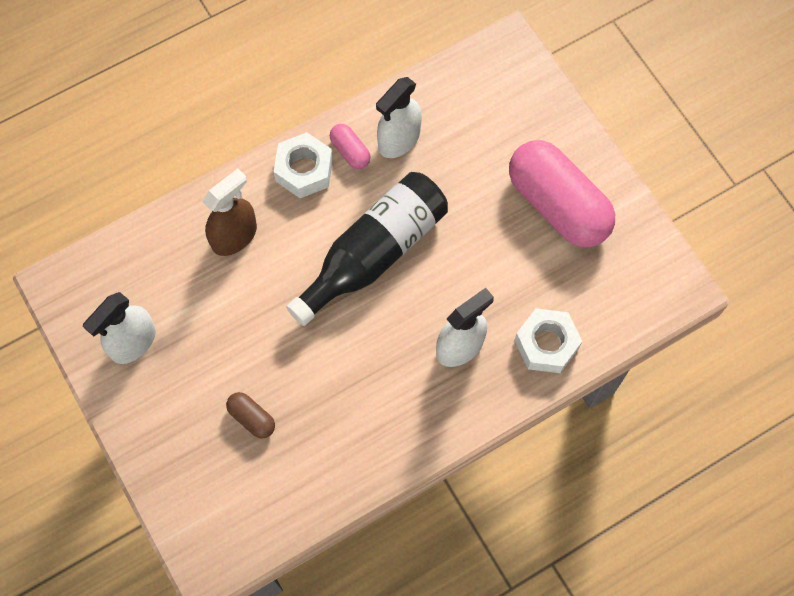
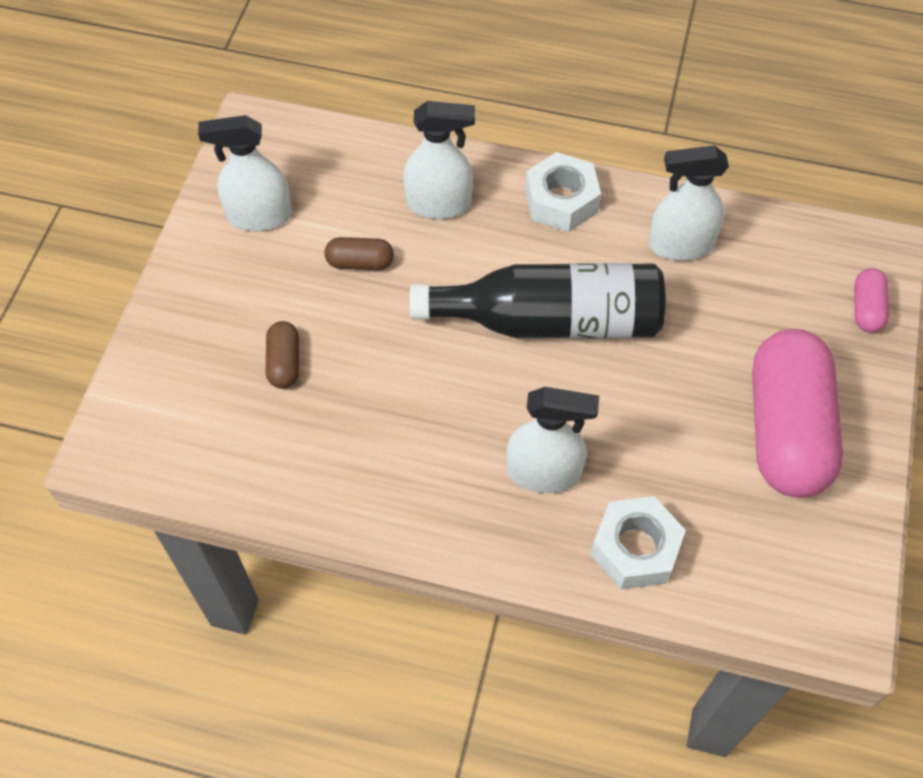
camera: 45 degrees right, 10 degrees down
brown spray bottle [202,169,257,256] -> white spray bottle [403,101,475,219]
pink capsule [330,124,370,169] -> pink capsule moved to [854,268,889,333]
none -> brown capsule [324,237,394,270]

